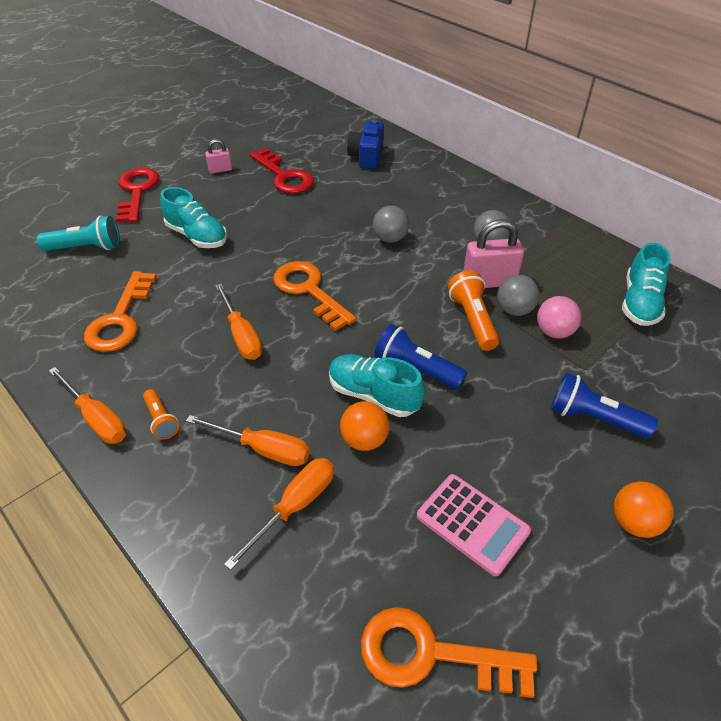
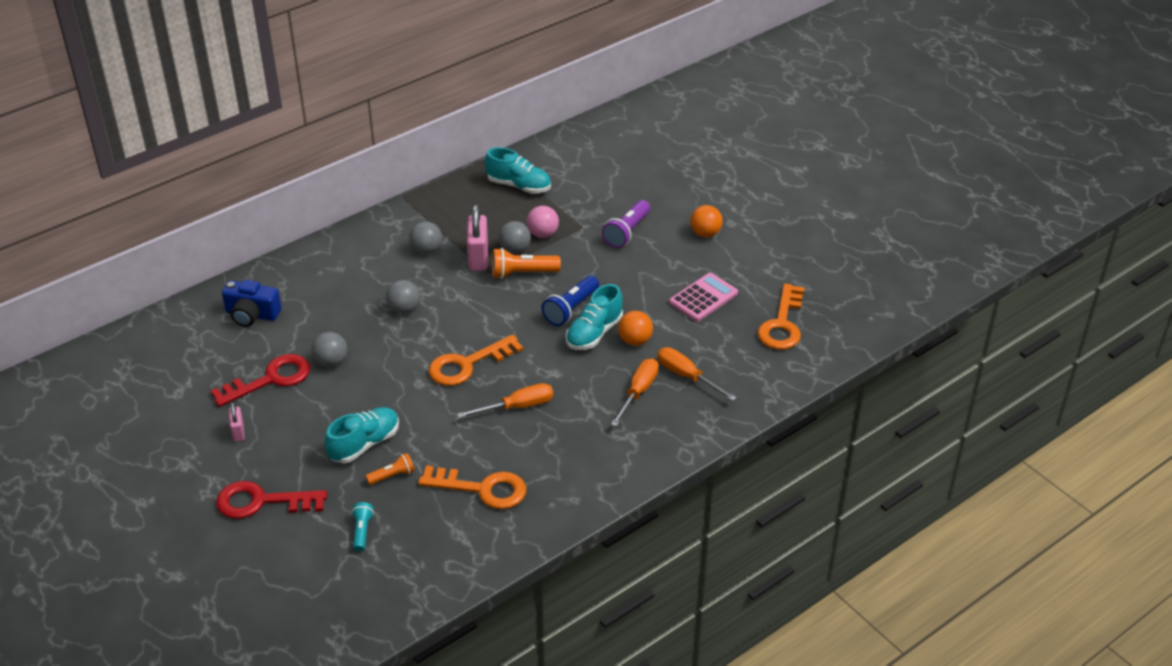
camera: 85 degrees left, 5 degrees down
turquoise flashlight [37,216,120,251] -> turquoise flashlight [352,502,374,552], size x0.61
orange screwdriver [49,367,126,444] -> none
orange flashlight [143,389,179,440] -> orange flashlight moved to [366,453,415,485]
blue flashlight [551,373,658,438] -> purple flashlight [602,200,650,248]
none -> grey ball [311,332,347,367]

